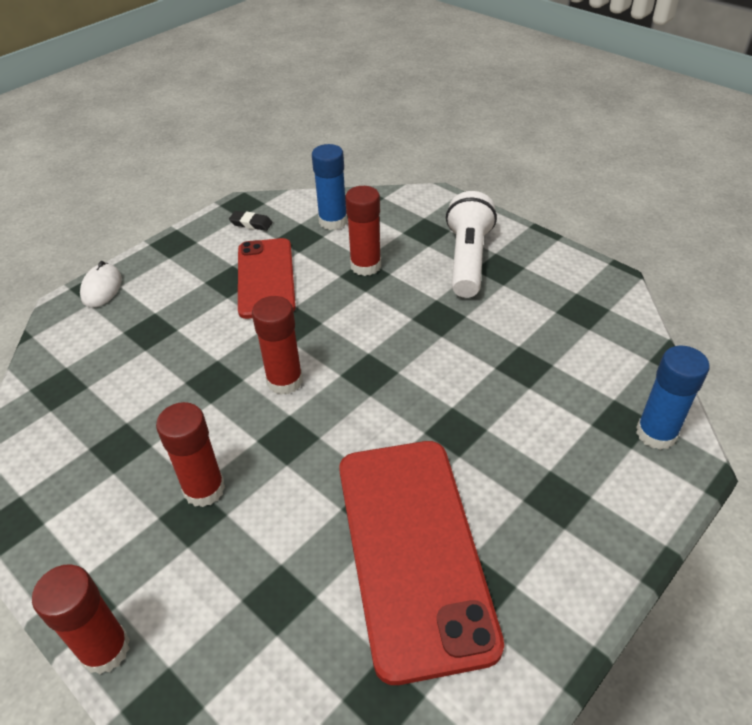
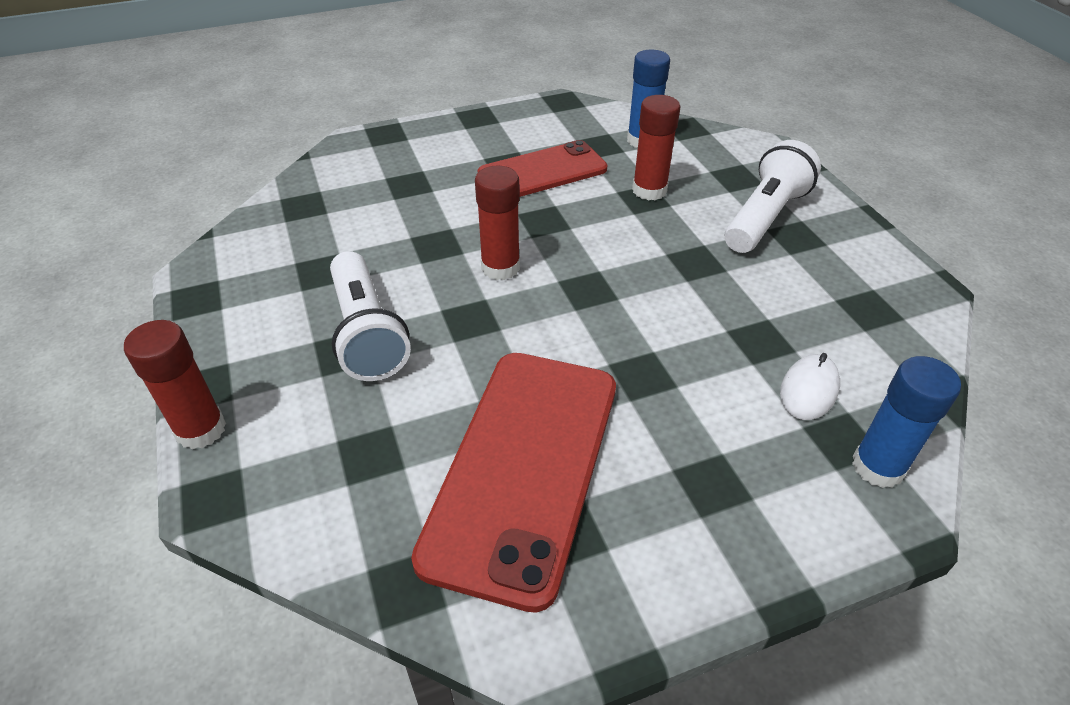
camera: 25 degrees right, 0 degrees up
white mouse [80,261,122,308] -> white mouse moved to [780,353,840,420]
red glue stick [156,402,225,507] -> white flashlight [330,251,411,381]
black eraser [229,211,273,231] -> none
red phone [238,238,296,319] -> red phone turned 45 degrees clockwise [477,140,607,197]

